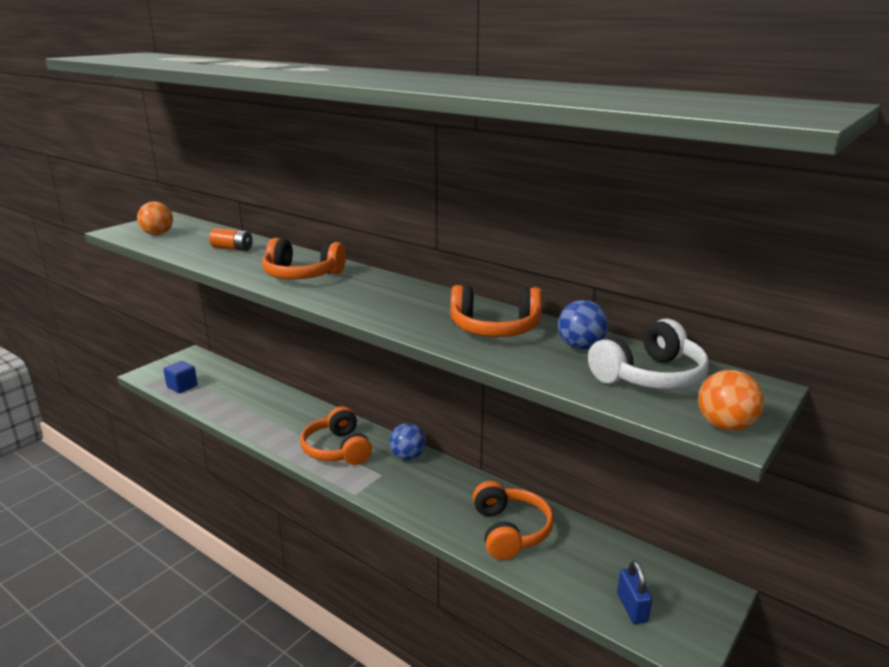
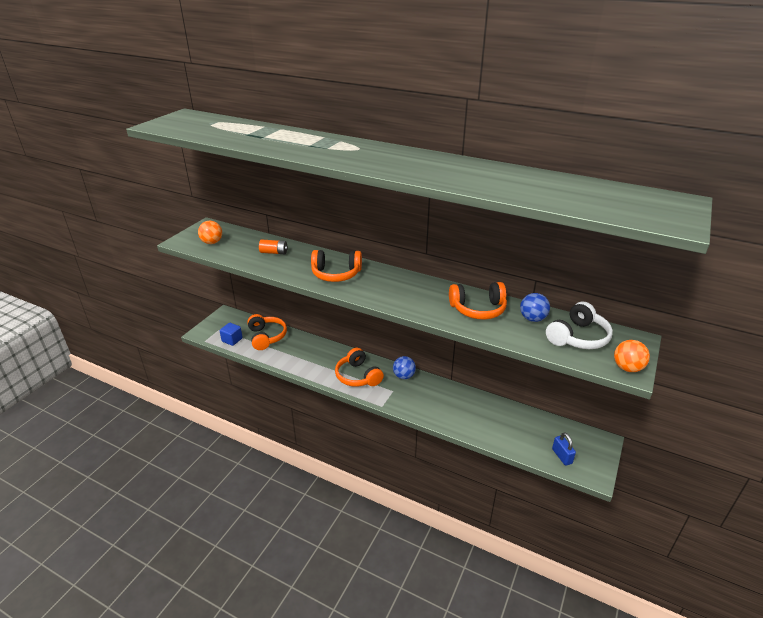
camera: 10 degrees left, 10 degrees up
orange headphones [473,481,554,560] -> orange headphones moved to [247,314,287,350]

